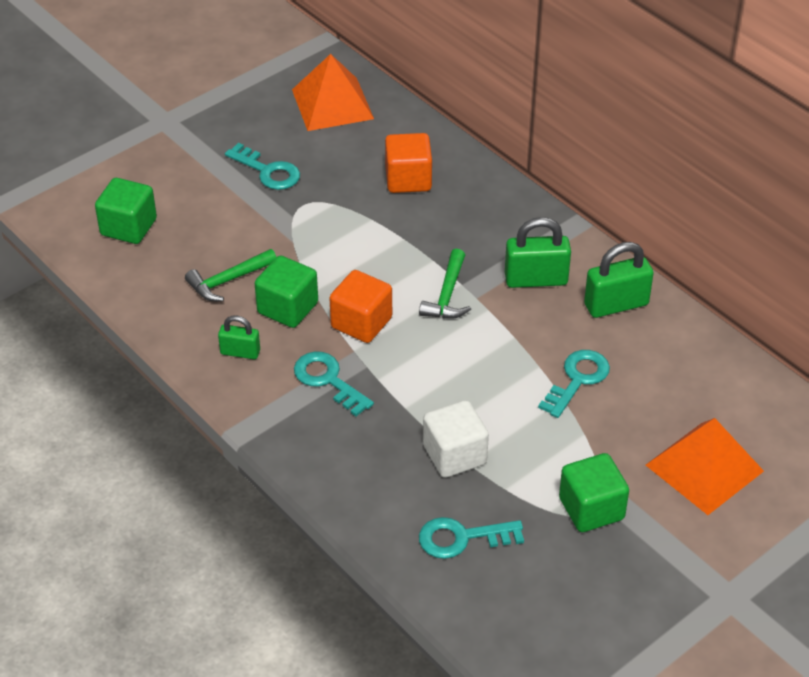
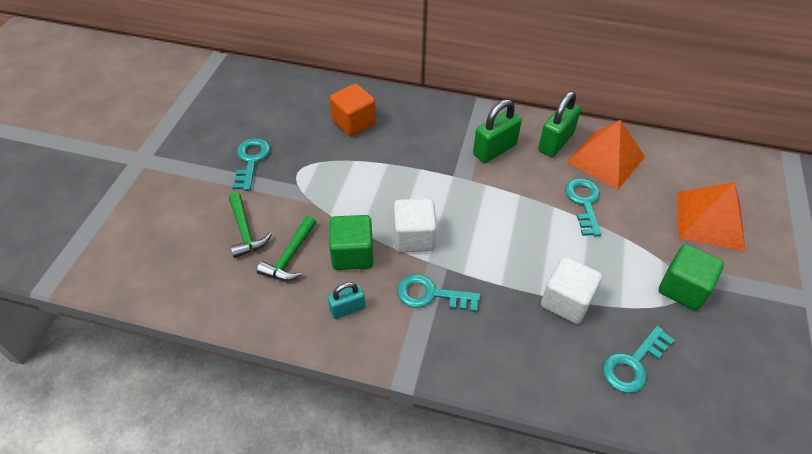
camera: 35 degrees left, 5 degrees up
green cube [95,178,157,244] -> none
green padlock [218,315,260,359] -> turquoise padlock [328,282,365,319]
turquoise key [225,143,300,190] -> turquoise key turned 90 degrees counterclockwise [232,138,270,190]
orange pyramid [292,54,374,131] -> orange pyramid moved to [567,120,645,189]
orange cube [329,270,392,343] -> white cube [394,199,437,252]
green hammer [419,249,471,319] -> green hammer moved to [229,192,272,258]

